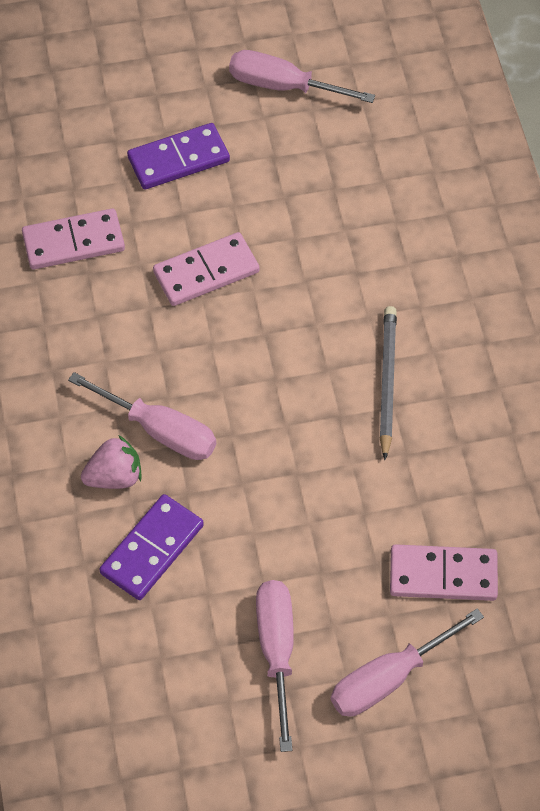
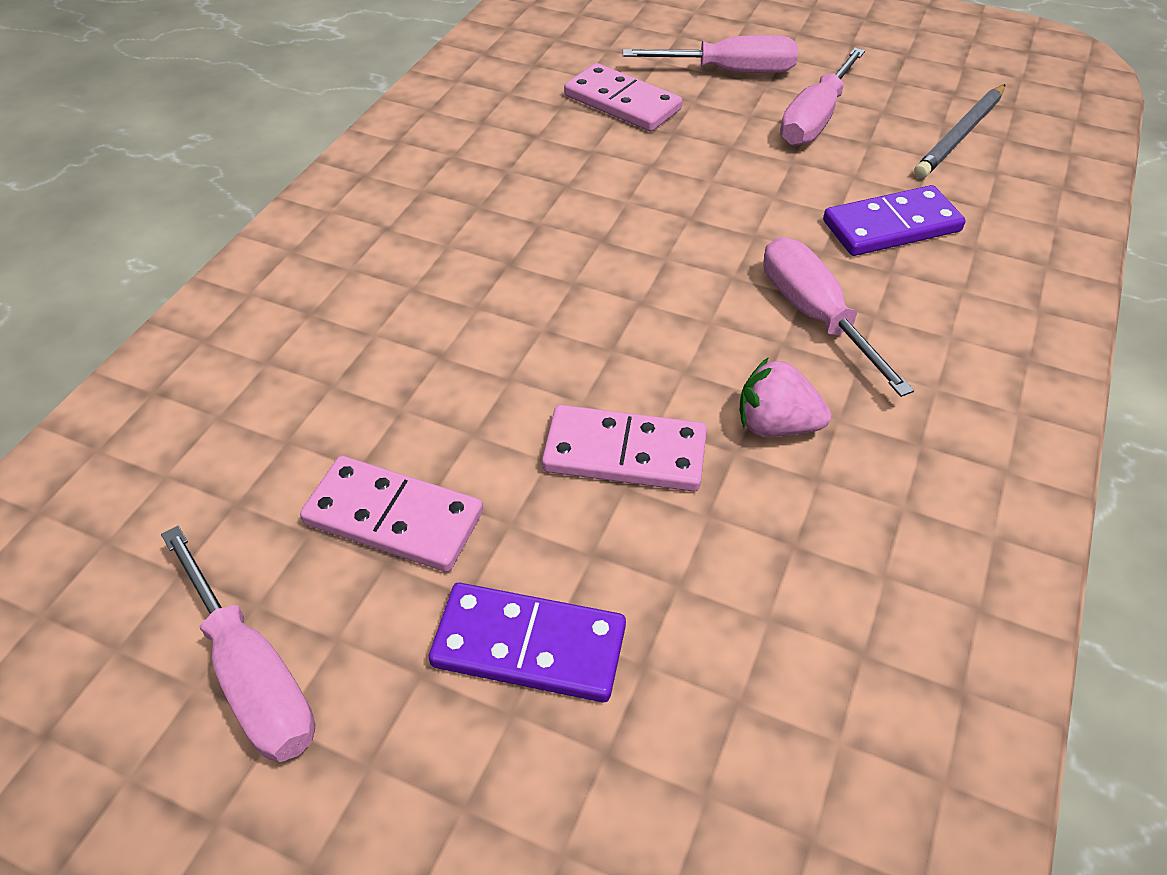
camera: 145 degrees left, 10 degrees down
pink domino [22,208,125,269] -> pink domino moved to [300,456,483,572]
pink strawberry [81,435,142,489] -> pink strawberry moved to [740,357,831,437]
grey pencil [380,306,397,460] -> grey pencil moved to [914,84,1005,178]

